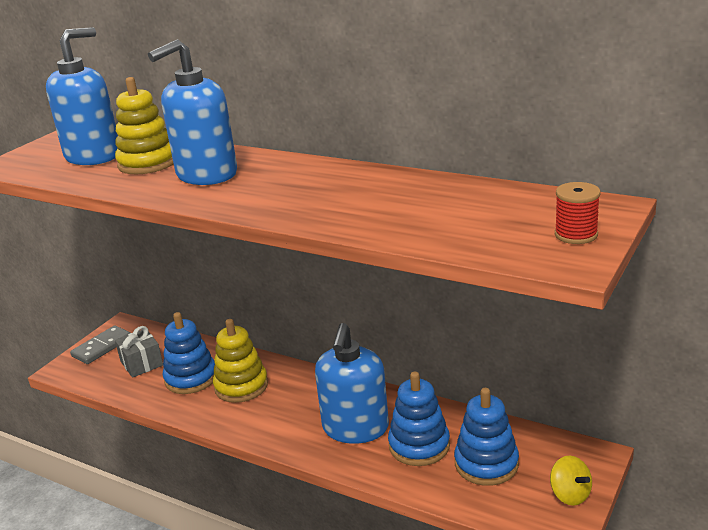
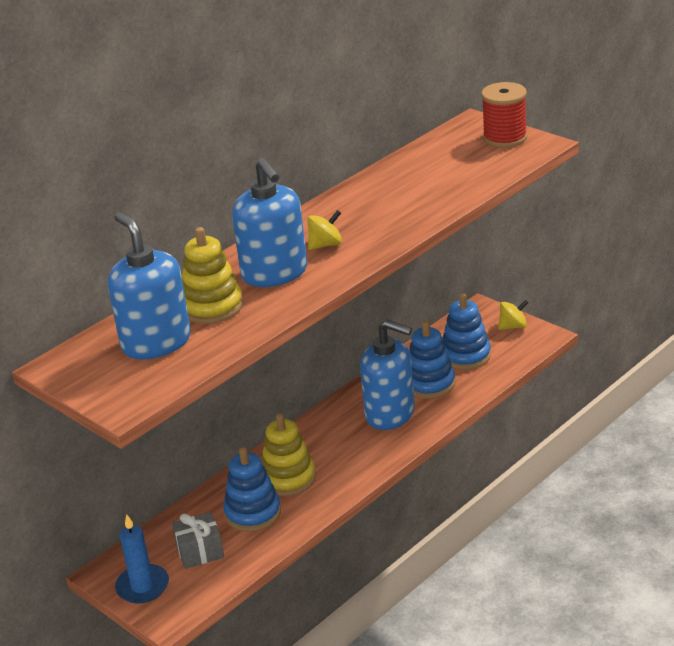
camera: 75 degrees left, 5 degrees up
grey domino [70,325,131,364] -> blue candle [115,515,169,604]
red spool [555,182,600,244] -> red spool [481,82,528,148], size x1.57
none -> yellow spinning top [307,210,342,250]

